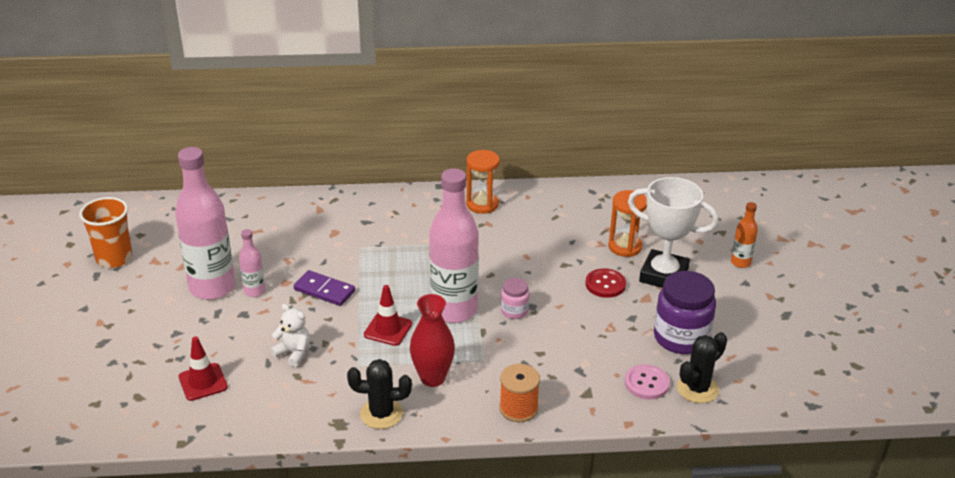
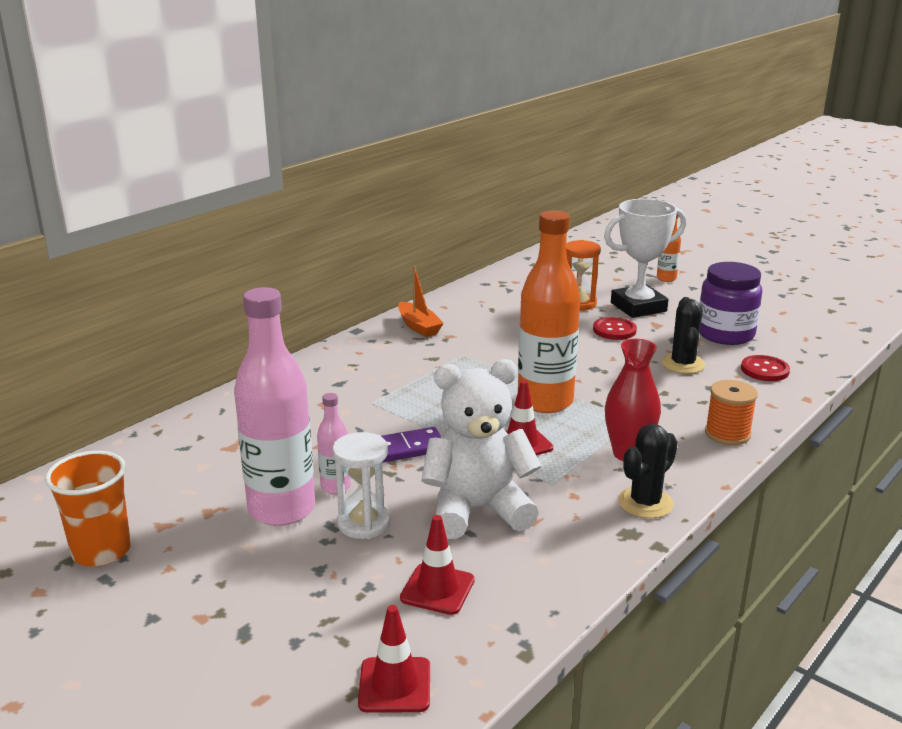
camera: 45 degrees left, 10 degrees down
white teddy bear [270,304,310,367] -> white teddy bear [421,359,542,539], size x2.06
pink bottle [429,168,479,323] -> orange bottle [518,210,580,413]
orange hourglass [466,150,500,214] -> orange boat [398,266,444,337]
pink jar [501,278,529,319] -> none
pink button [625,364,670,400] -> red button [741,355,790,381]
black cactus [677,332,727,403] -> black cactus moved to [662,297,705,374]
none -> white hourglass [333,432,390,539]
none -> red traffic cone [358,605,430,713]

